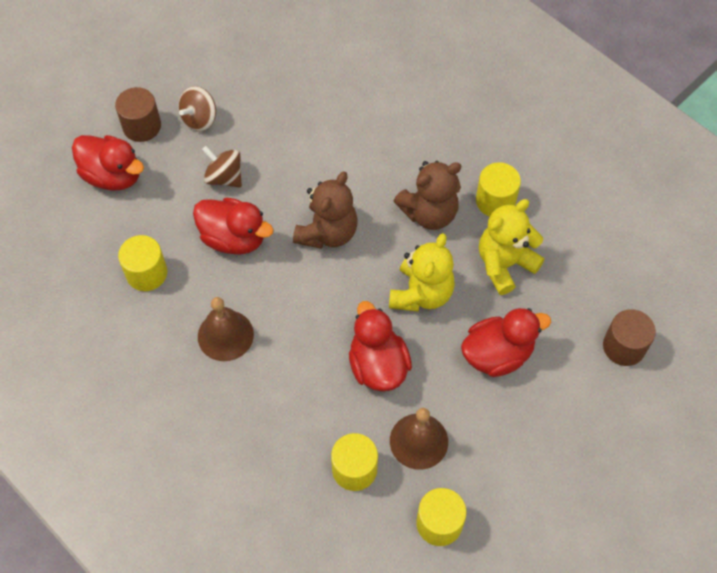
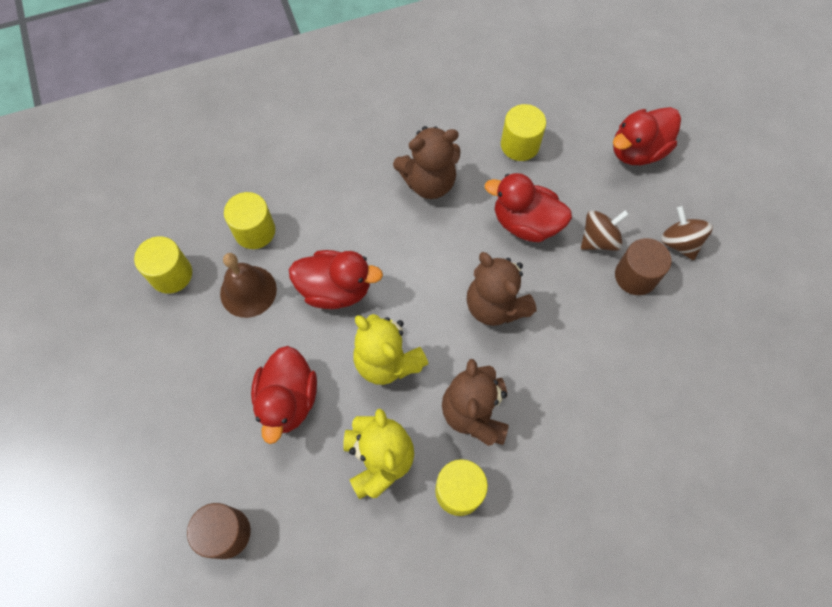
camera: 115 degrees right, 5 degrees up
brown cylinder [115,87,161,142] -> brown cylinder moved to [615,238,672,295]
red duck [193,198,274,255] -> red duck turned 60 degrees clockwise [485,173,572,242]
brown bell [198,297,254,361] -> brown teddy bear [393,126,461,199]

